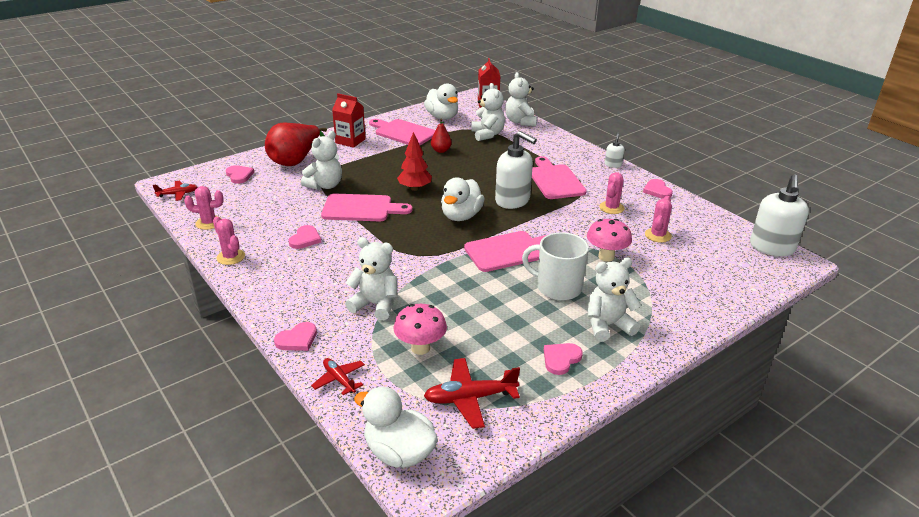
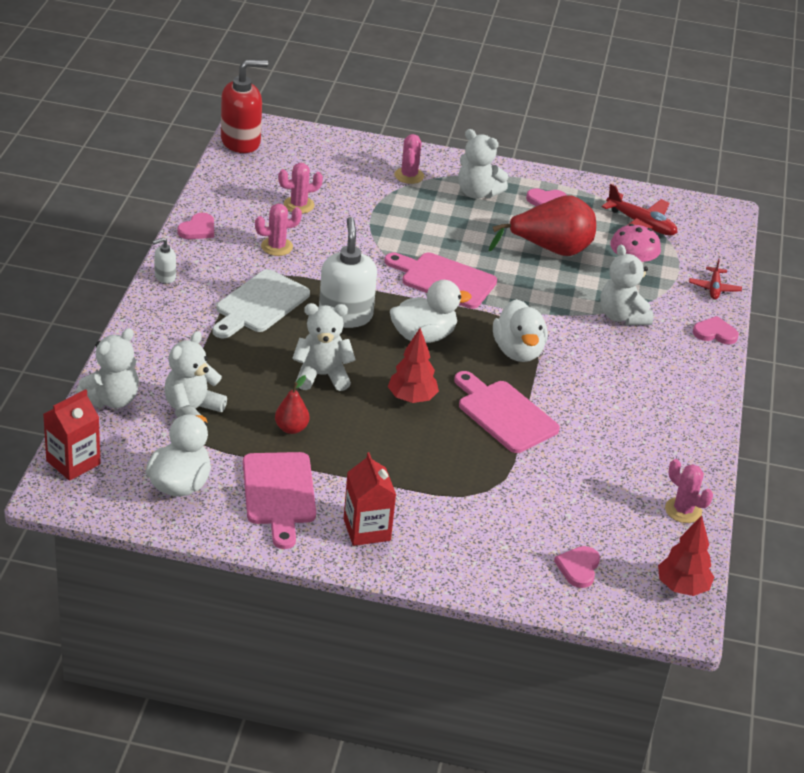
camera: 135 degrees left, 5 degrees up
red plane [153,181,197,201] -> red tree [658,515,714,596]
pink cactus [213,216,245,265] -> pink cactus moved to [395,134,424,184]
red pear [265,123,327,166] -> red pear moved to [489,195,596,256]
pink heart [288,225,321,249] -> none
white teddy bear [301,131,342,190] -> white teddy bear moved to [292,303,356,391]
white duck [354,387,438,468] -> white duck moved to [493,299,548,362]
white mug [522,232,589,301] -> none
pink cutting board [532,156,587,199] -> white cutting board [212,269,310,339]
pink mushroom [587,219,632,262] -> none
white soap dispenser [750,174,809,256] -> red soap dispenser [221,60,268,153]

